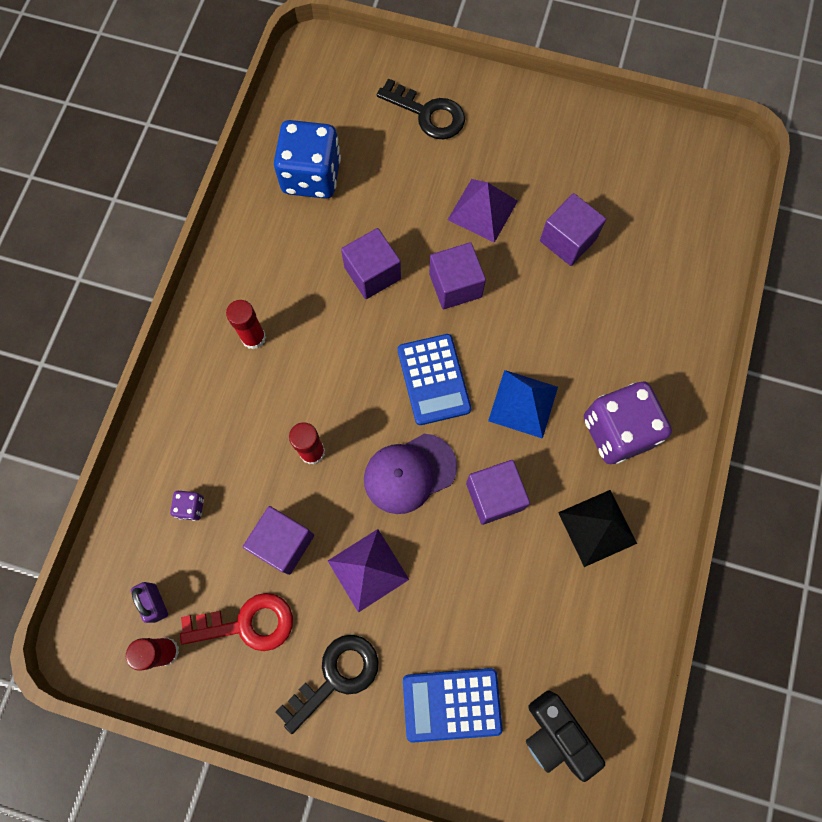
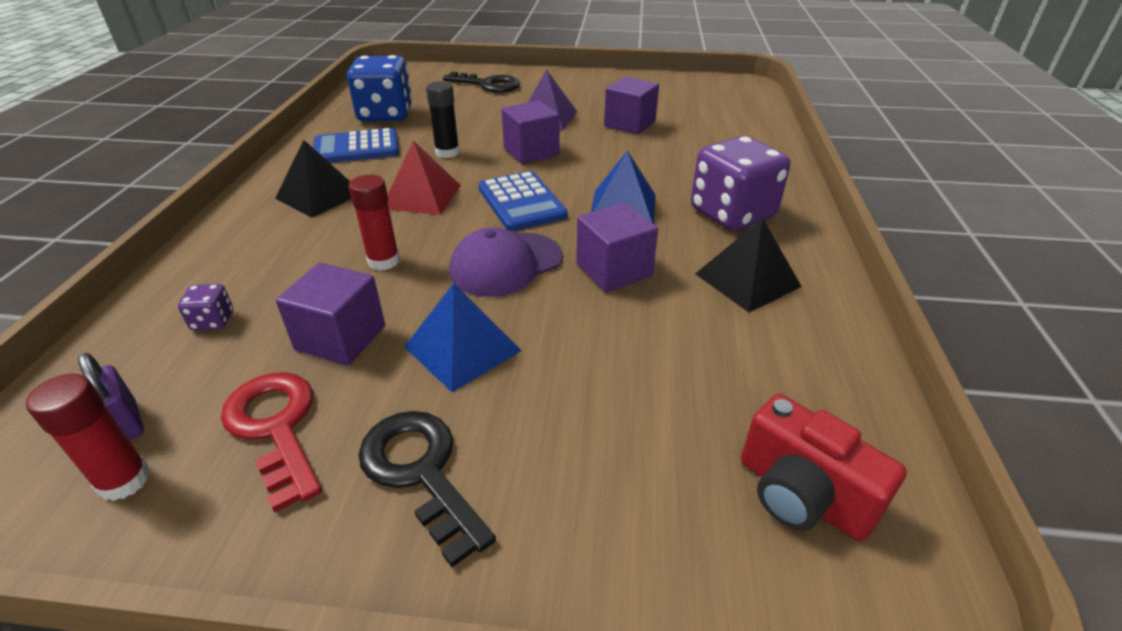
camera: 10 degrees left, 35 degrees down
red key [180,593,293,651] -> red key turned 105 degrees counterclockwise [221,372,322,513]
red glue stick [226,300,266,350] -> black pyramid [275,140,351,218]
black key [276,635,379,734] -> black key turned 75 degrees counterclockwise [358,411,496,567]
purple pyramid [328,529,409,613] -> blue pyramid [404,283,522,392]
purple cube [341,228,401,299] -> black glue stick [426,81,460,158]
blue calculator [403,668,502,743] -> blue calculator moved to [313,128,399,163]
black camera [526,691,605,782] -> red camera [741,394,907,541]
none -> red pyramid [388,141,461,215]

